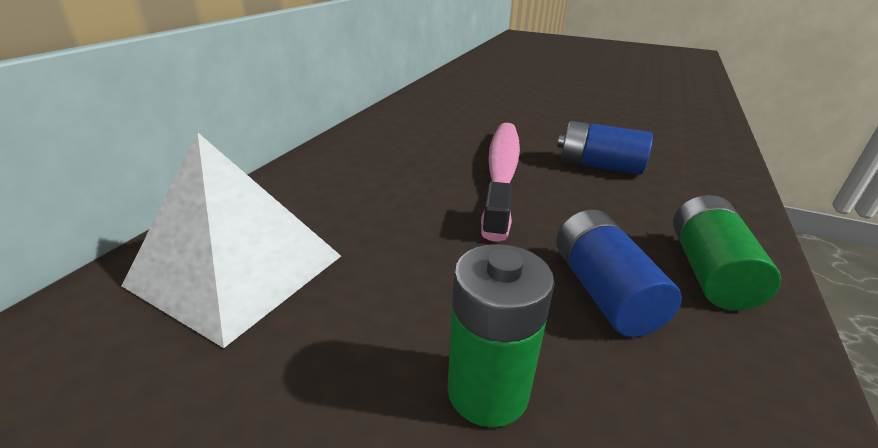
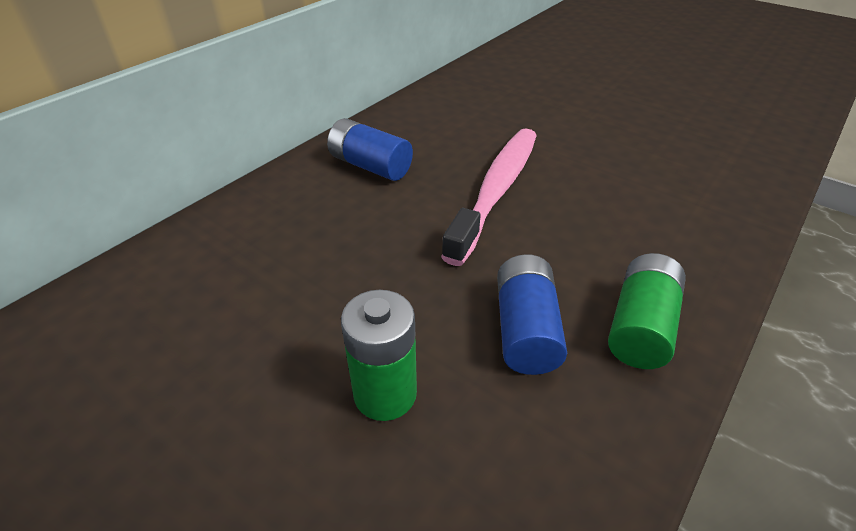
camera: 15 degrees right, 10 degrees up
white pyramid [121,132,341,348] -> none
blue battery [557,121,653,175] -> blue battery moved to [327,118,413,181]

